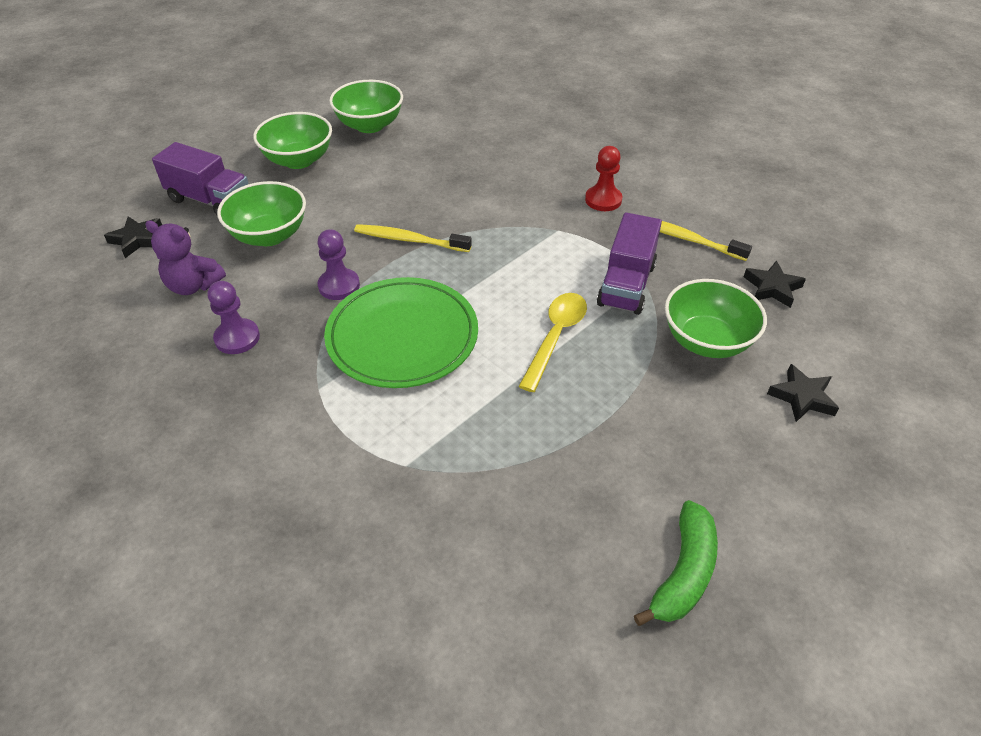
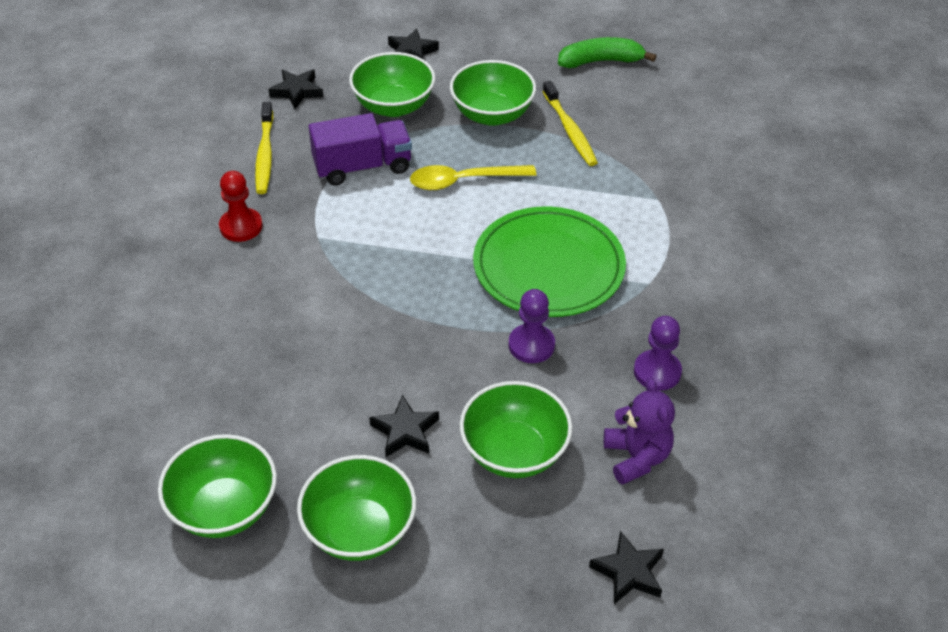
camera: 125 degrees left, 0 degrees up
purple truck [152,142,248,215] -> none
yellow toothbrush [354,224,472,252] -> yellow toothbrush moved to [542,81,598,166]
none -> black star [369,395,439,457]
none -> green bowl [450,60,536,126]

